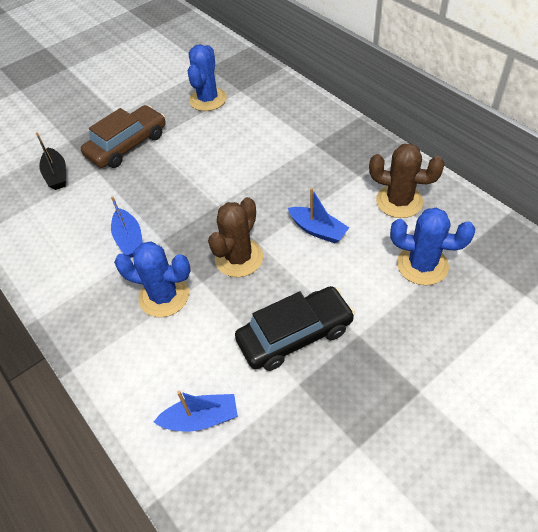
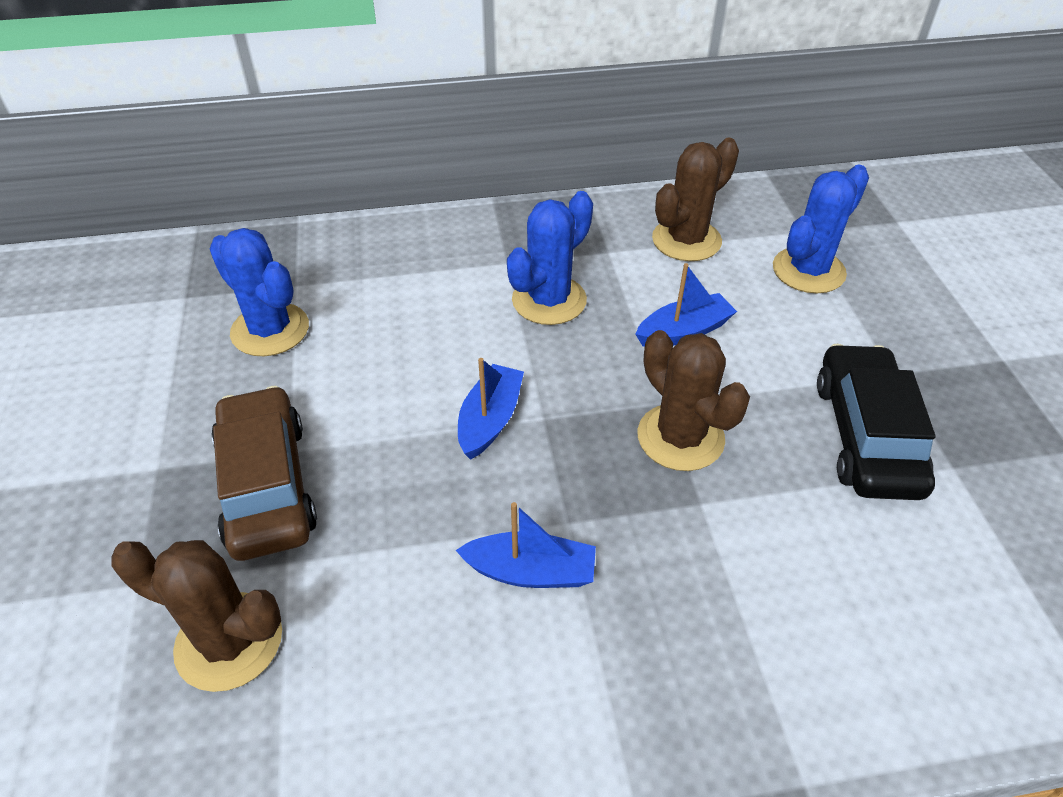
camera: 65 degrees left, 5 degrees down
black boat [36,132,66,190] -> brown cactus [111,540,282,692]
blue cactus [114,241,191,317] -> blue cactus moved to [507,191,593,325]
blue boat [154,391,238,432] -> blue boat moved to [458,358,524,460]

